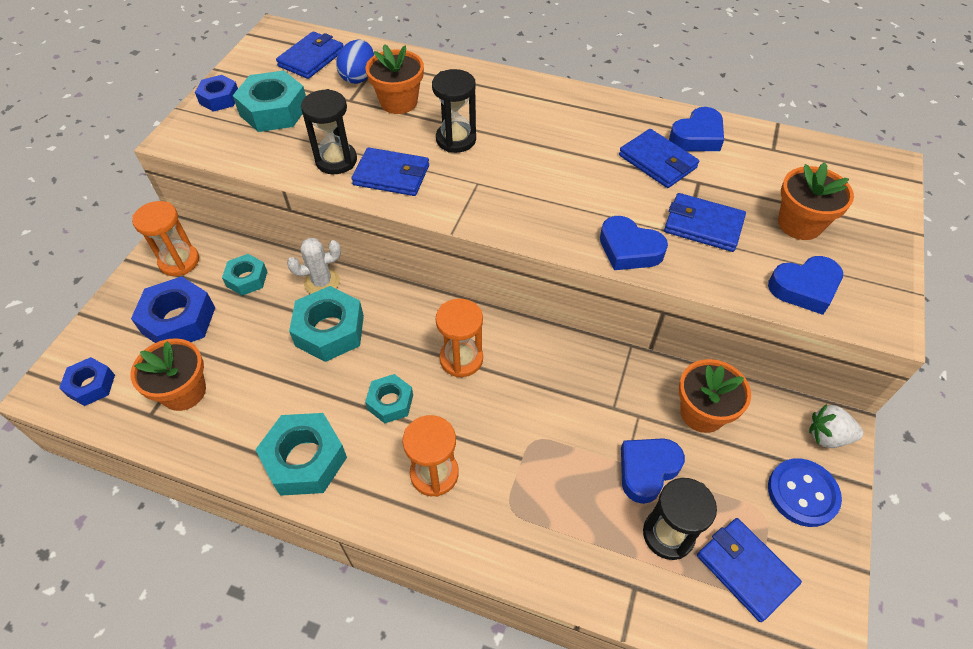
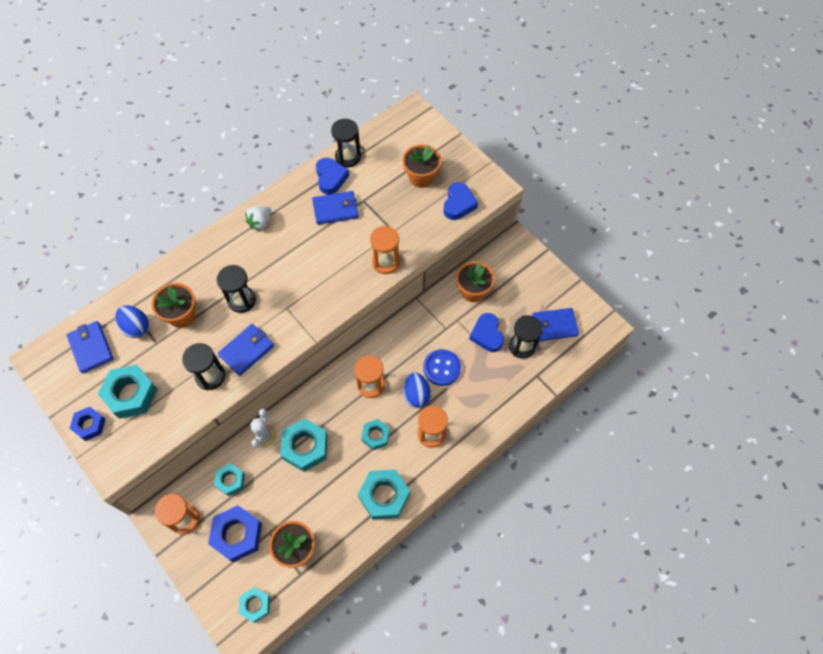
camera: 60 degrees left, 10 degrees up
blue nut [59,357,115,406] -> turquoise nut [239,587,270,623]
blue heart [600,216,668,270] -> orange hourglass [370,226,400,274]
blue wallet [664,193,746,252] -> none
blue button [768,458,842,527] -> blue button moved to [423,349,461,386]
white strawberry [809,404,863,448] -> white strawberry moved to [245,206,272,231]
none -> black hourglass [331,119,361,168]
none -> blue egg [404,373,431,408]

